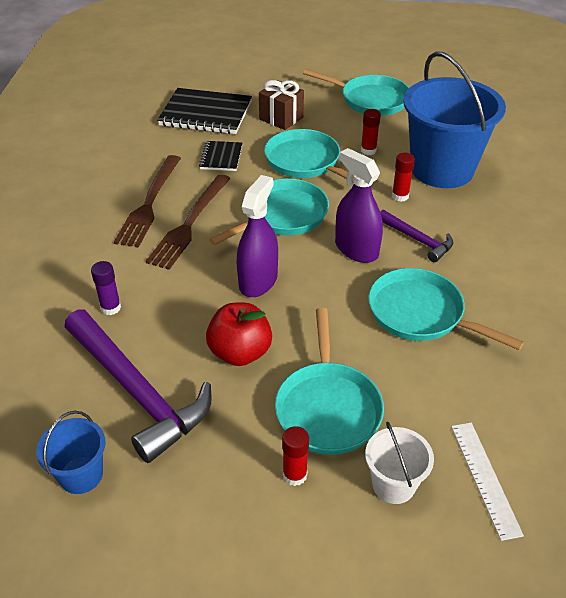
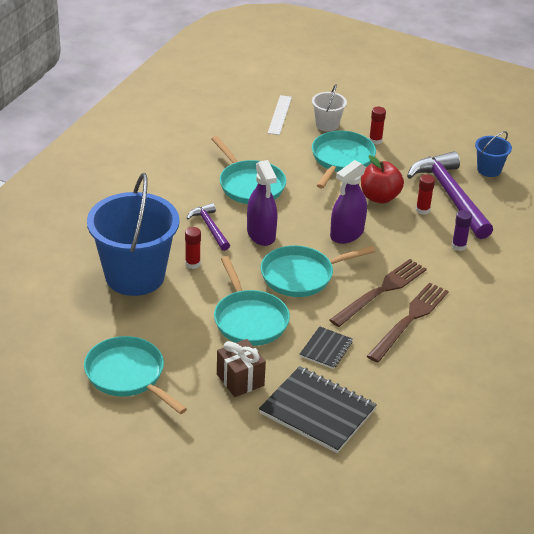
camera: 160 degrees left, 5 degrees down
red glue stick [361,109,381,155] -> red glue stick moved to [416,175,435,215]

